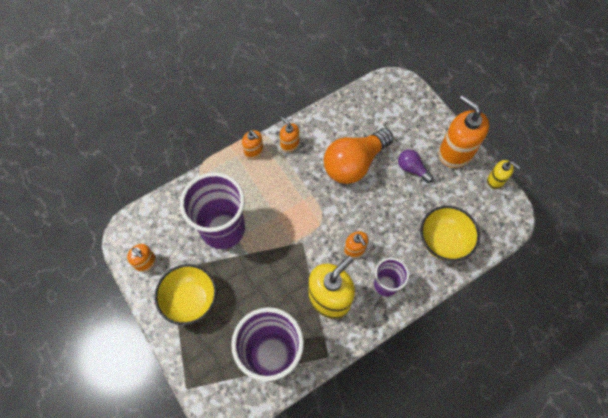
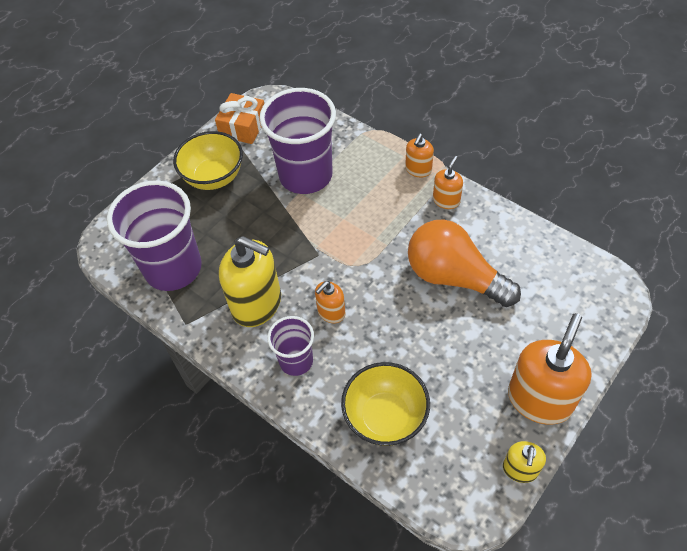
camera: 75 degrees right, 10 degrees down
orange soap dispenser [127,244,156,272] -> orange gift [215,93,264,144]
purple light bulb [398,149,433,183] -> none

